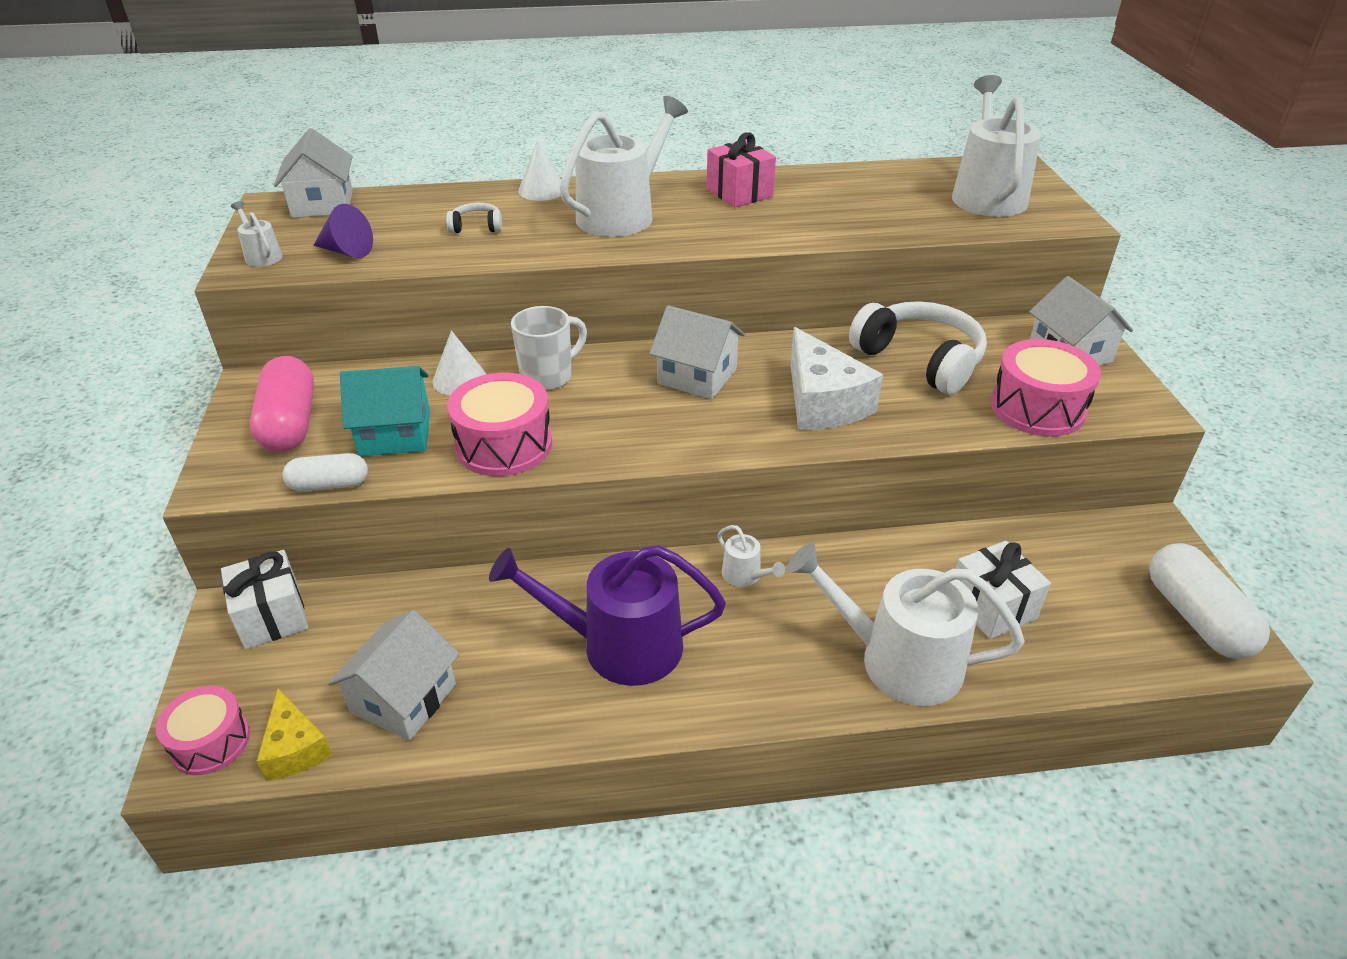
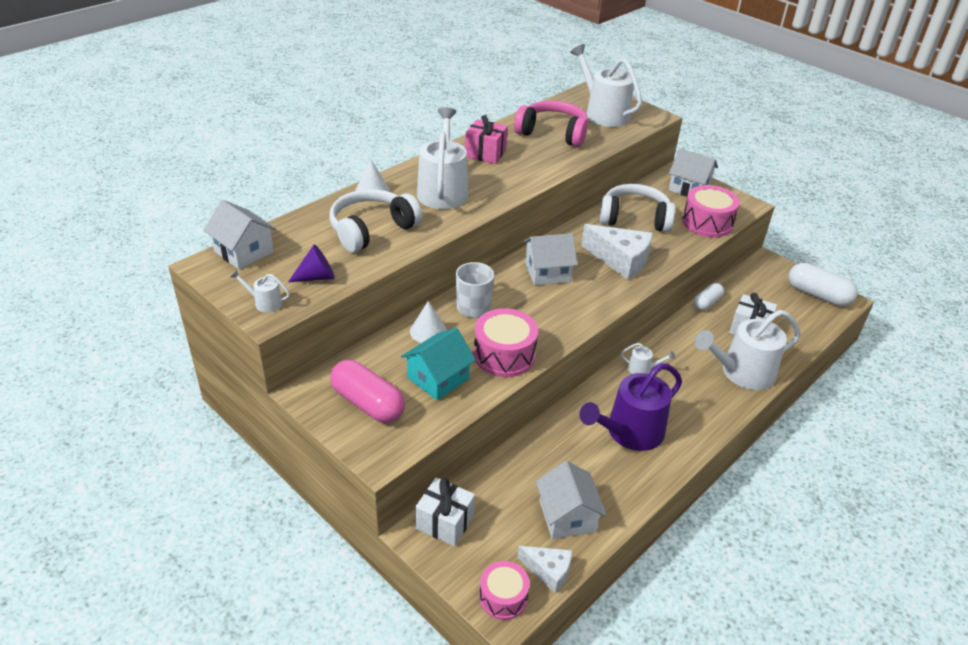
camera: 40 degrees left, 0 degrees up
yellow cheese [257,688,332,780] -> white cheese [517,546,572,593]
white capsule [282,453,368,491] -> white capsule moved to [694,283,724,310]
white headphones [446,203,502,233] -> white headphones [329,189,422,253], size x2.23
none -> pink headphones [514,101,588,147]

